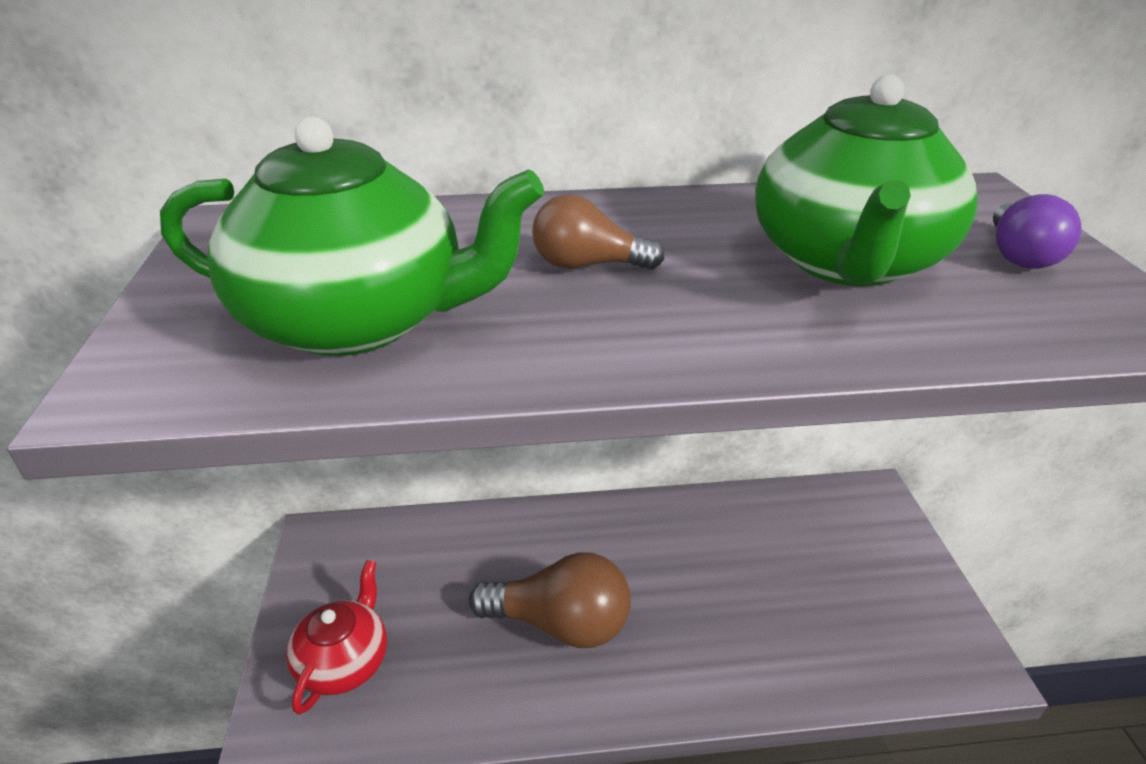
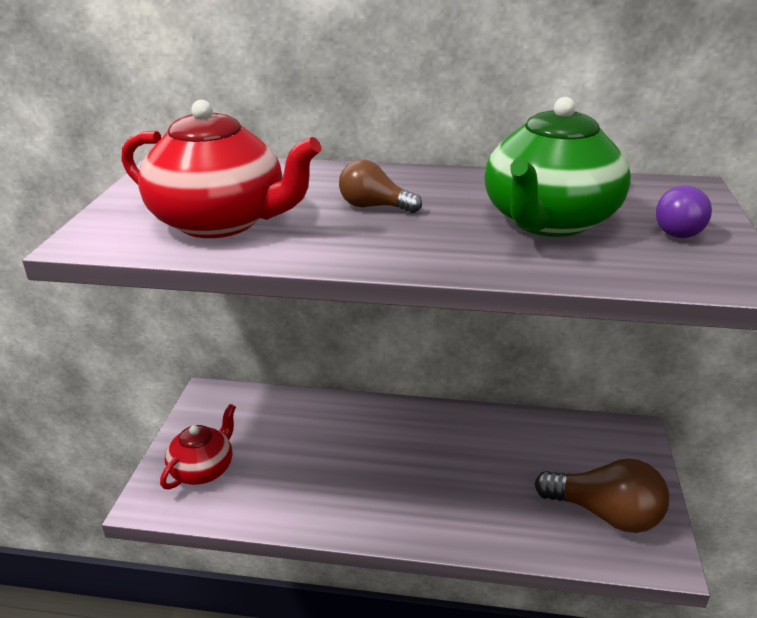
camera: 15 degrees right, 5 degrees down
green teapot [160,117,544,356] -> red teapot [121,100,321,238]
brown light bulb [469,552,631,648] -> brown light bulb moved to [535,458,669,533]

